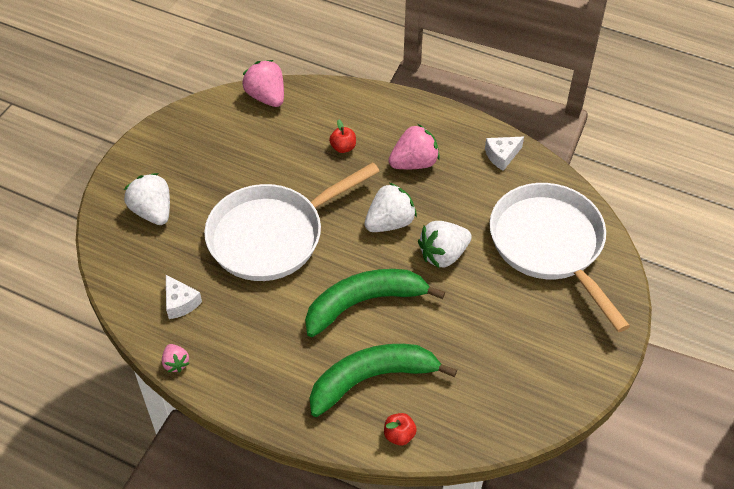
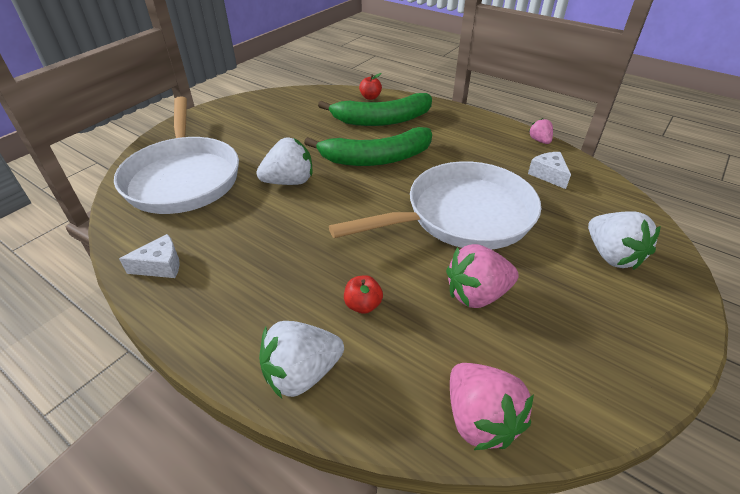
camera: 170 degrees left, 10 degrees down
white strawberry [364,183,417,232] -> white strawberry moved to [259,321,344,398]
pink strawberry [388,124,440,169] -> pink strawberry moved to [446,244,519,308]

